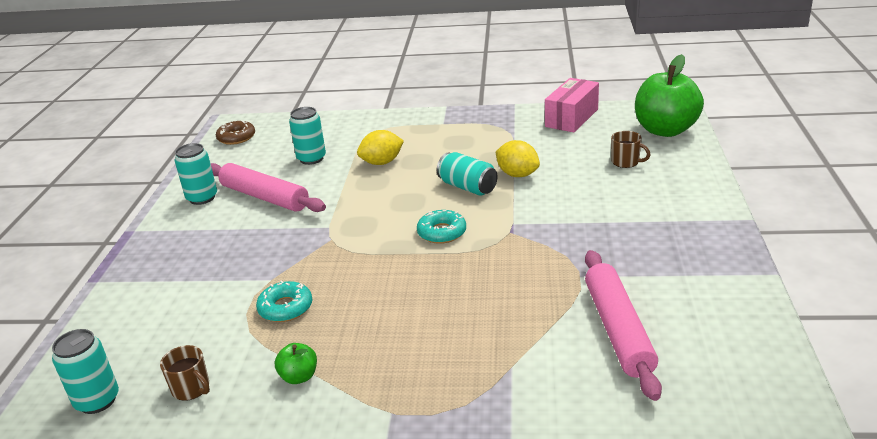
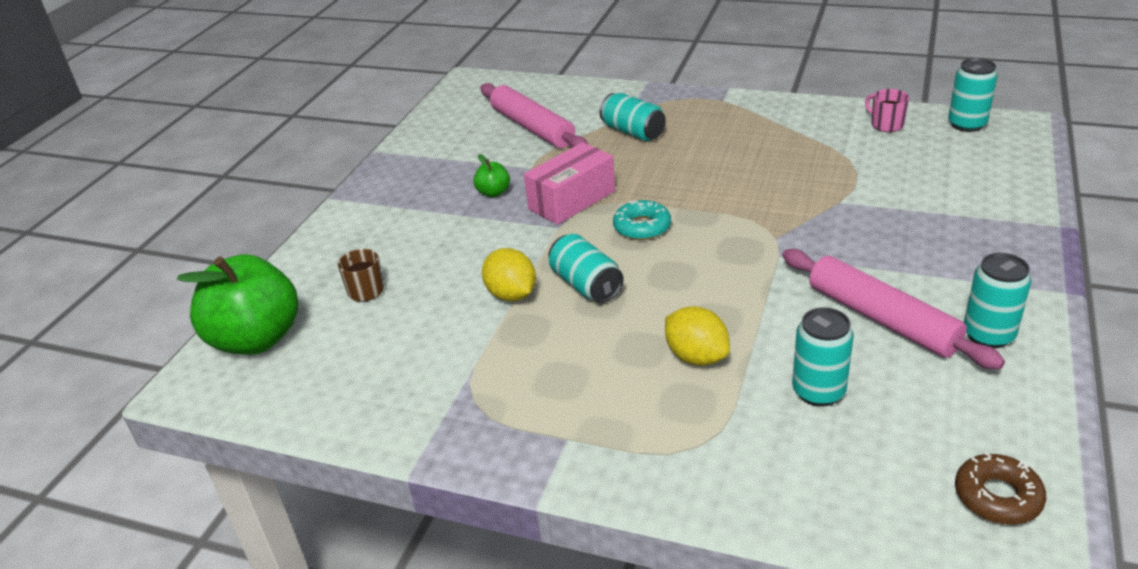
camera: 165 degrees left, 5 degrees up
brown mug [160,345,210,401] -> pink mug [865,89,909,132]
turquoise donut [256,280,312,322] -> none
green apple [275,343,317,384] -> green apple moved to [473,154,510,197]
yellow lemon [357,130,404,165] -> yellow lemon turned 60 degrees clockwise [665,306,730,366]
pink box [545,78,599,132] -> pink box moved to [524,142,615,225]
pink rolling pin [585,250,662,401] -> pink rolling pin turned 45 degrees counterclockwise [480,83,588,148]
none -> turquoise can [600,93,666,141]

